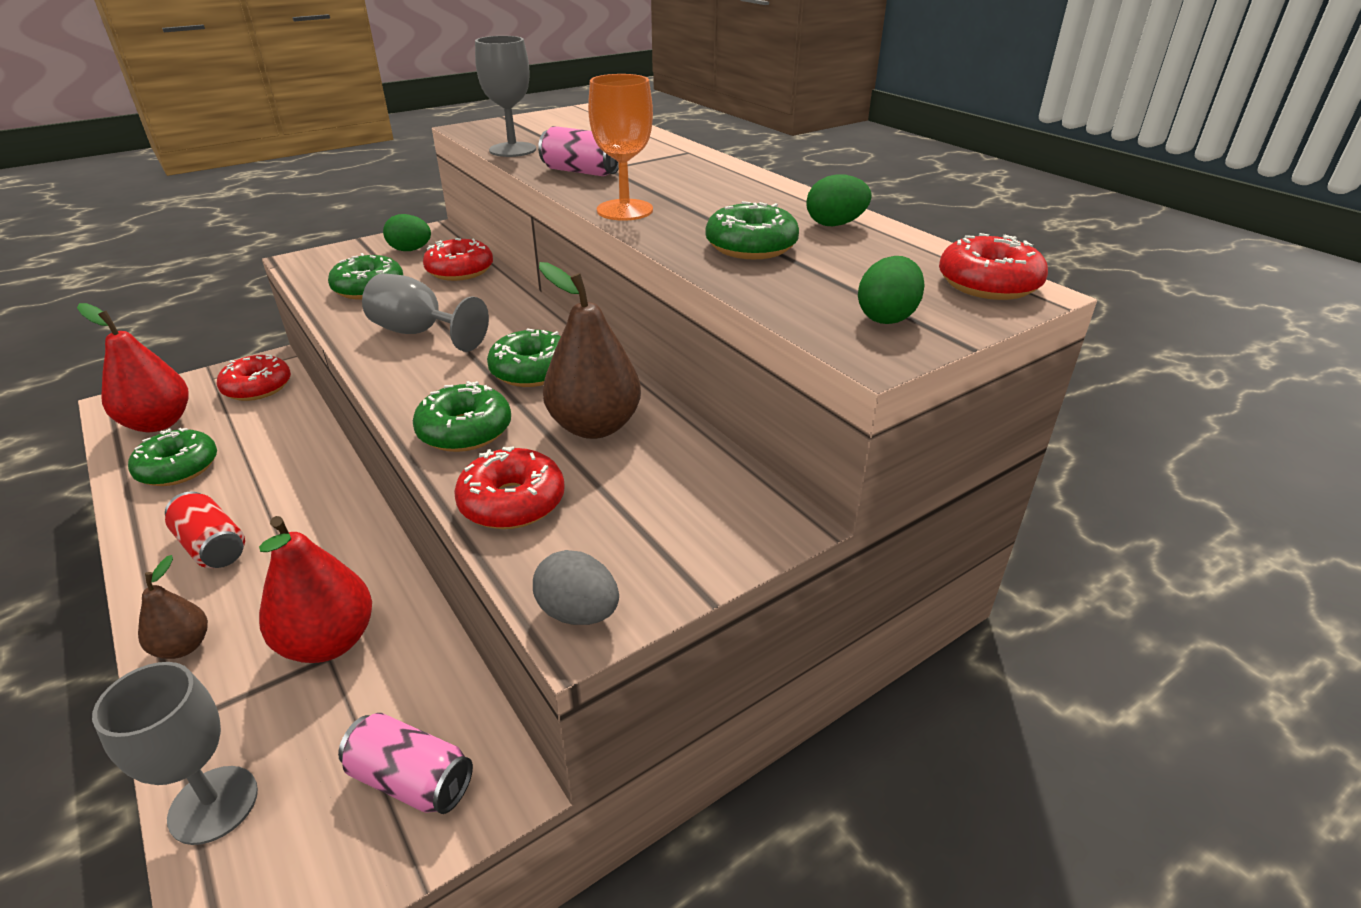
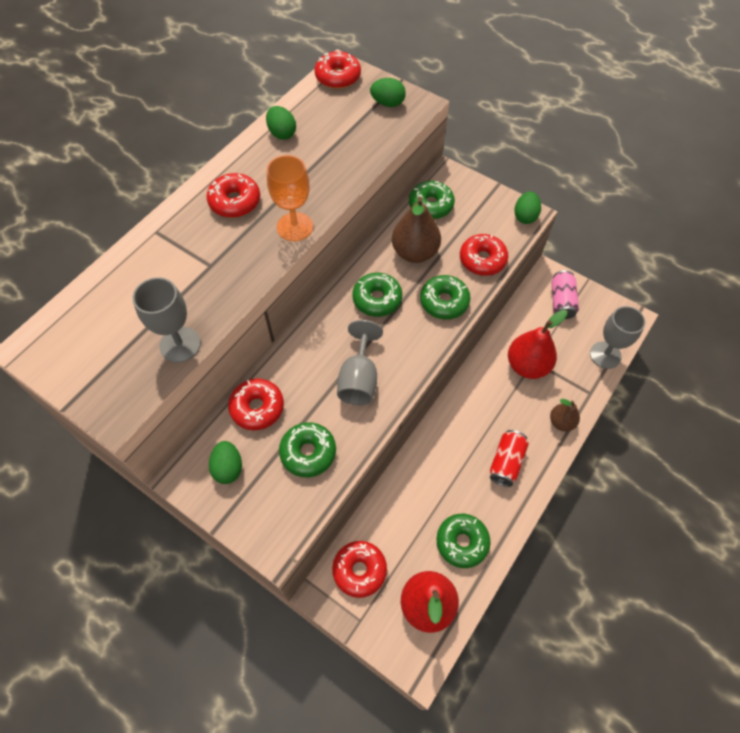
camera: 110 degrees left, 25 degrees up
grey egg [533,550,619,625] -> green egg [514,191,541,224]
pink can [538,126,619,176] -> none
green donut [706,201,799,259] -> green donut moved to [409,181,455,219]
none -> red donut [206,173,260,218]

